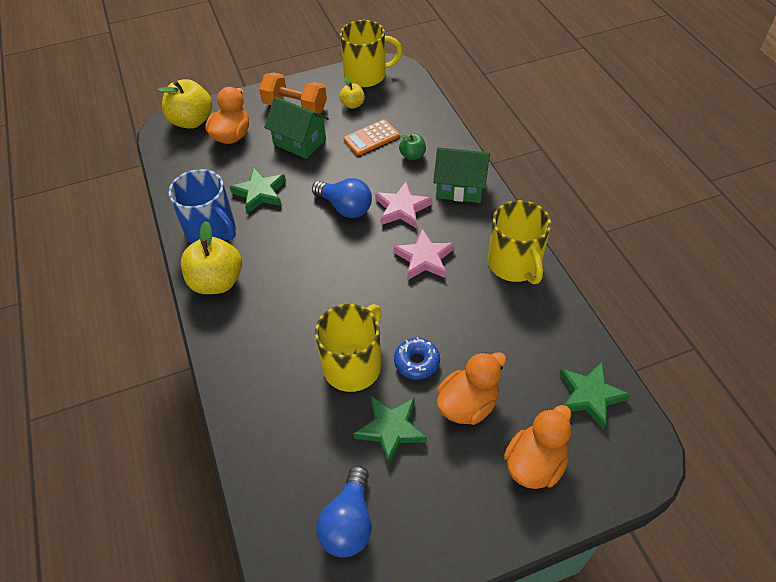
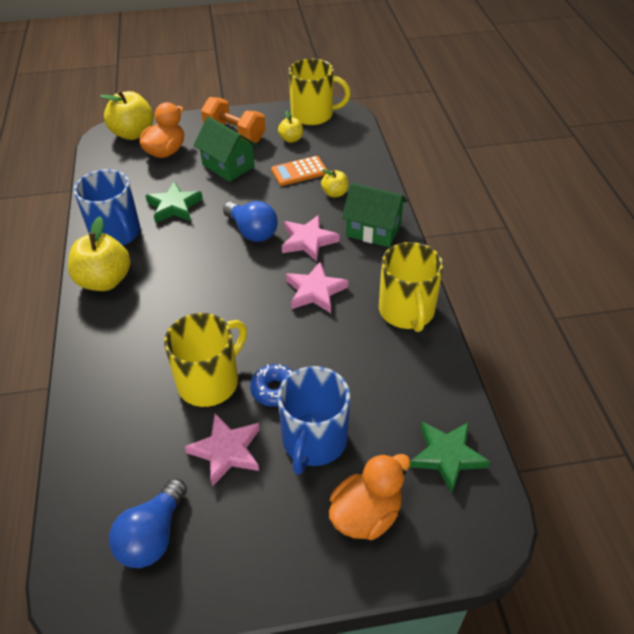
camera: 10 degrees right, 5 degrees down
green star [353,396,427,465] -> pink star [185,413,260,487]
green apple [399,134,426,160] -> yellow apple [321,169,349,198]
orange duck [437,352,506,425] -> blue mug [278,366,350,475]

